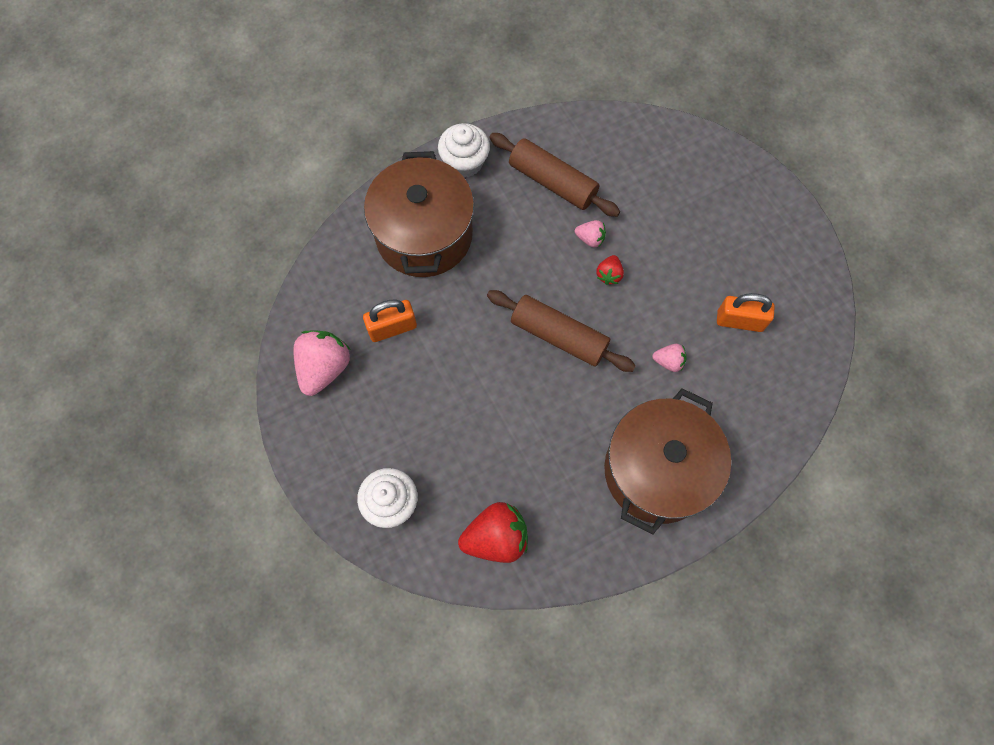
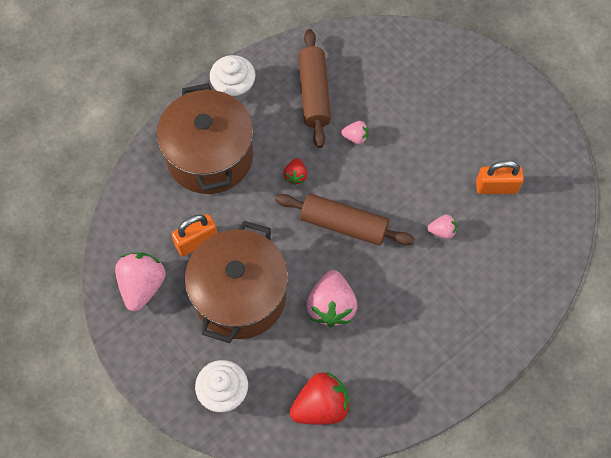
camera: 10 degrees left, 5 degrees down
brown rolling pin [489,133,620,217] -> brown rolling pin turned 60 degrees clockwise [298,29,331,148]
red strawberry [596,255,624,285] -> red strawberry moved to [283,158,307,185]
brown pot [604,388,731,535] -> brown pot moved to [185,221,288,343]
none -> pink strawberry [306,270,357,327]

